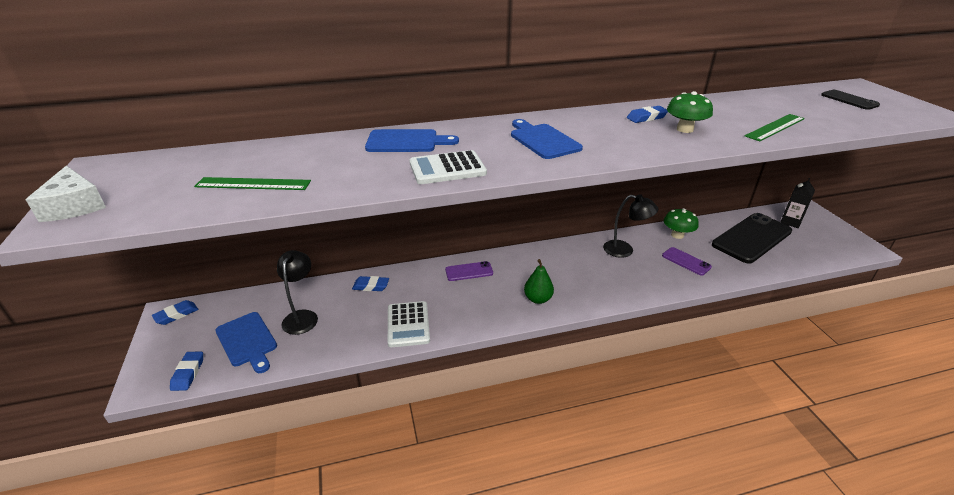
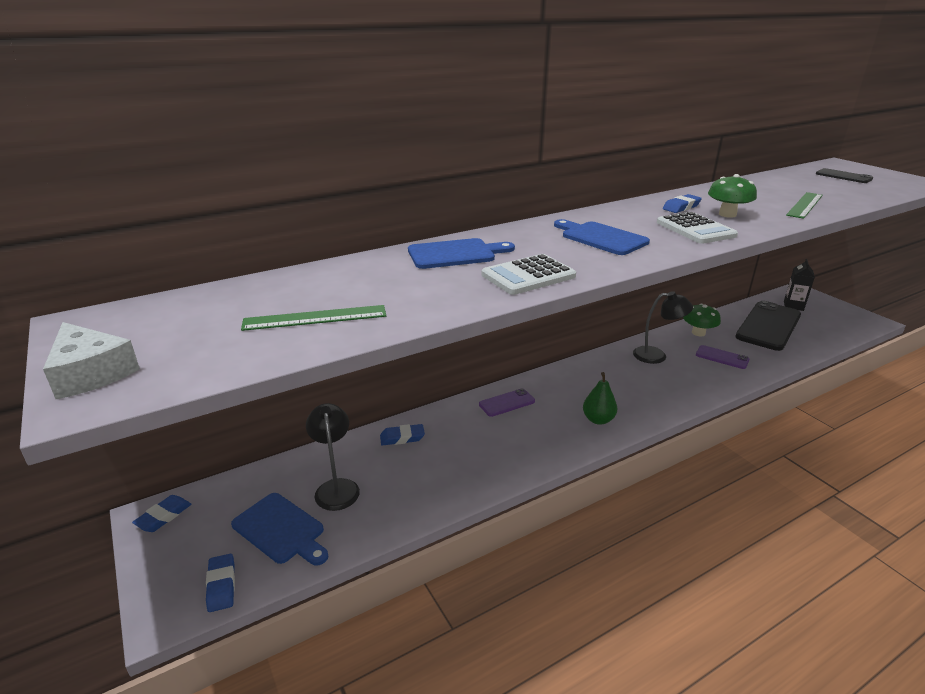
camera: 15 degrees left, 5 degrees down
white calculator [388,301,430,347] -> white calculator moved to [657,212,738,244]

